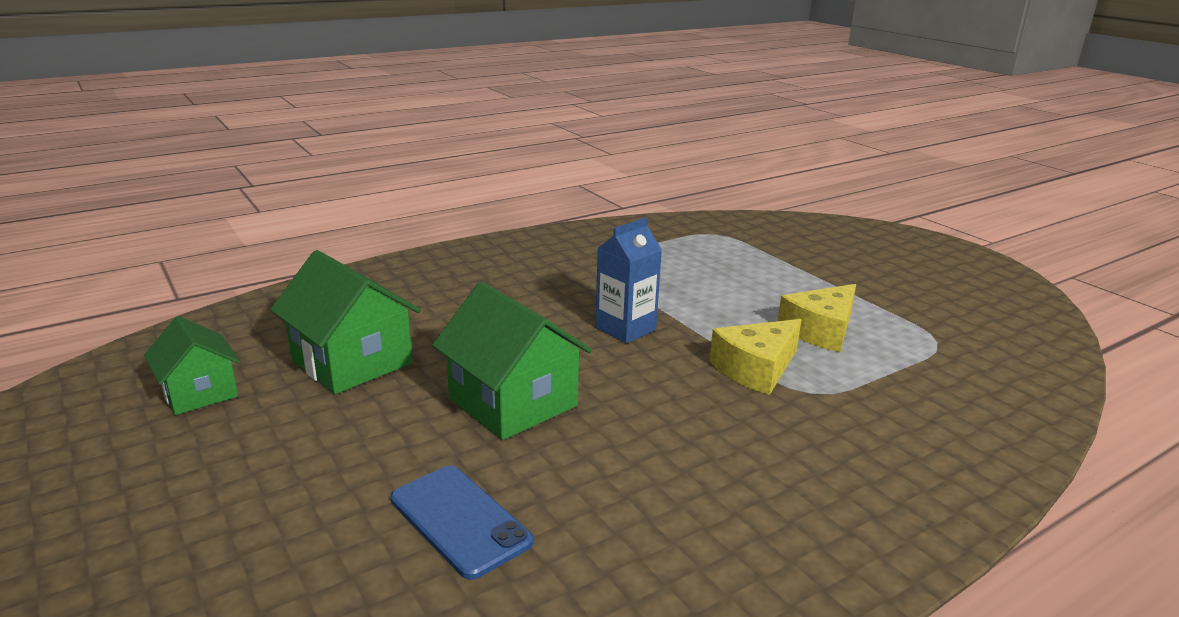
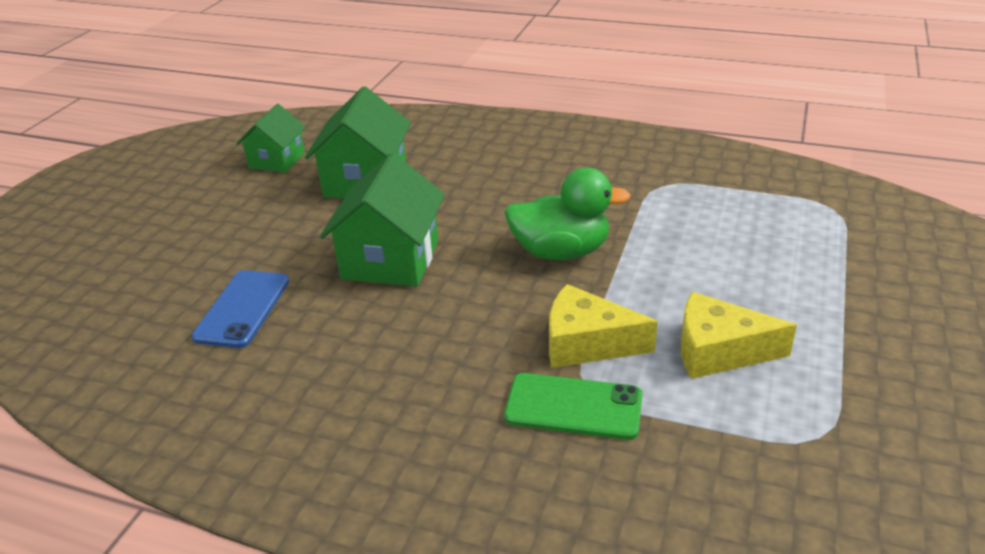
camera: 55 degrees right, 10 degrees up
blue carton [595,217,662,343] -> green duck [504,167,631,260]
none -> green phone [504,373,642,440]

